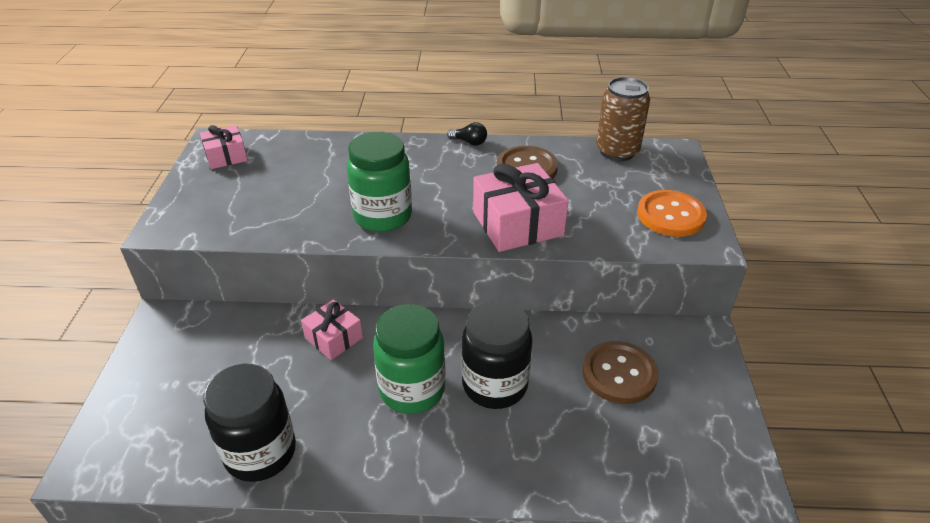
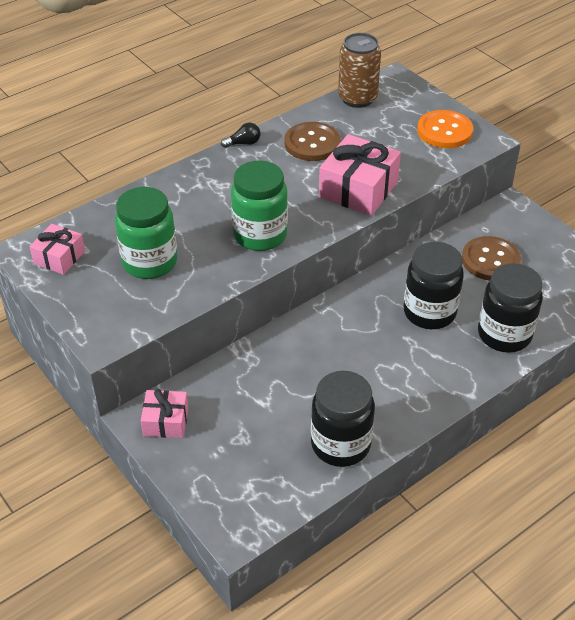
camera: 40 degrees left, 5 degrees up
pink gift [301,299,363,360] -> pink gift moved to [141,389,188,438]
green jar [373,304,446,414] -> green jar moved to [115,187,177,279]
none -> black jar [478,263,543,353]

